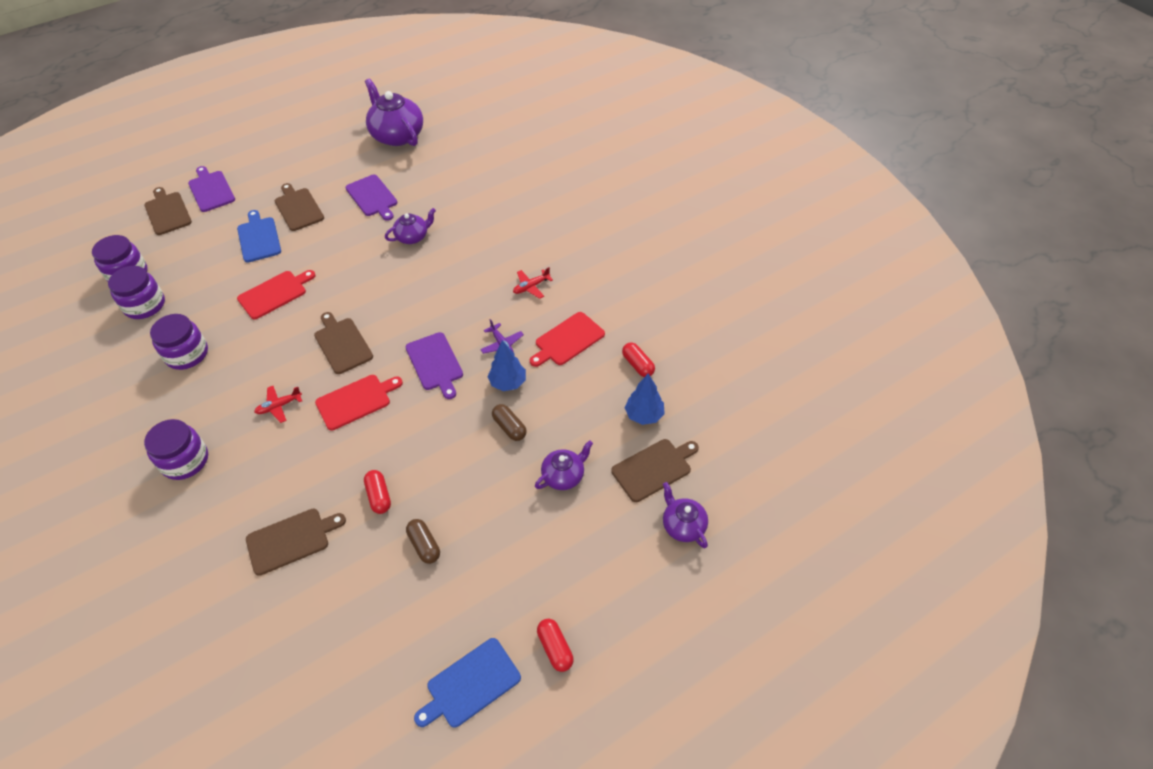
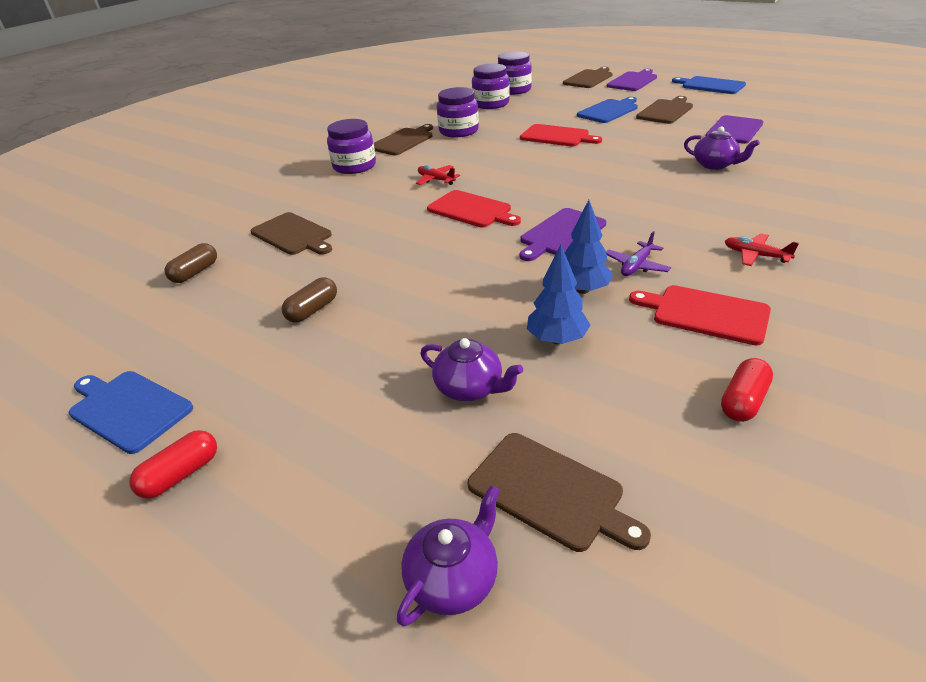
camera: 70 degrees right, 15 degrees down
brown cutting board [314,312,373,374] -> brown cutting board moved to [374,124,433,155]
red capsule [364,470,391,514] -> none
purple teapot [365,78,423,146] -> none
brown capsule [492,404,527,441] -> brown capsule moved to [164,243,217,283]
blue tree [625,374,665,425] -> blue tree moved to [527,245,590,344]
none -> blue cutting board [672,76,746,94]

